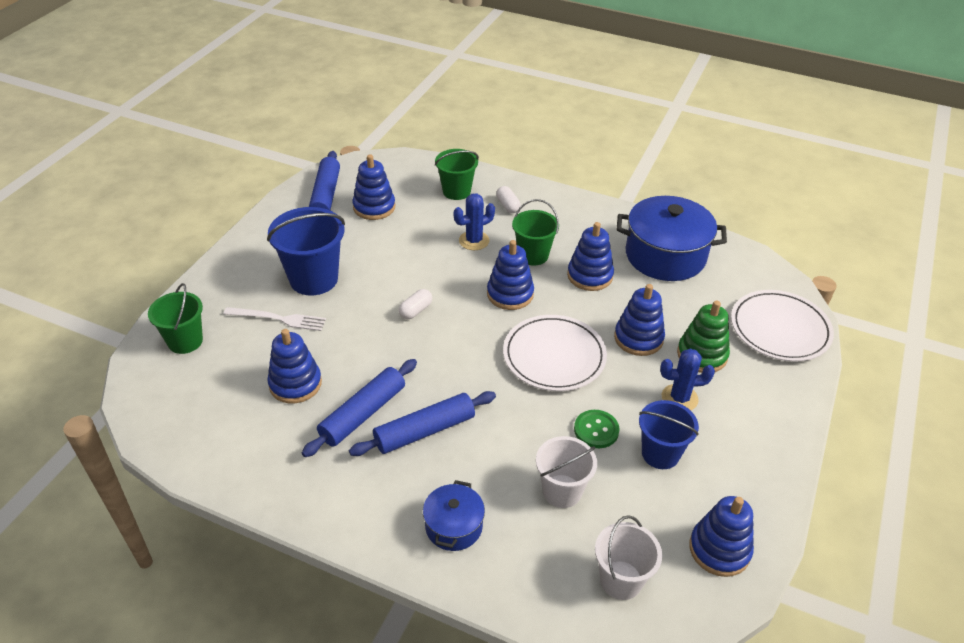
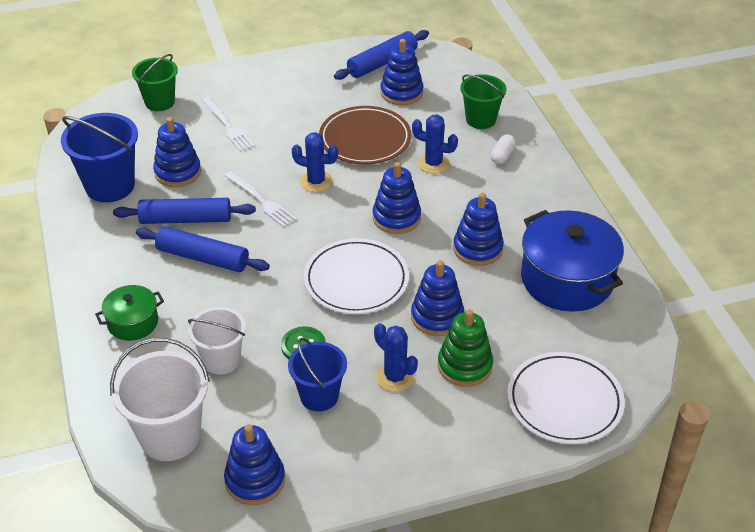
camera: 50 degrees right, 0 degrees up
blue bucket [267,207,345,295] -> blue bucket moved to [61,113,138,202]
white capsule [399,289,432,319] -> blue cactus [292,132,338,192]
blue pot [423,480,485,551] -> green pot [95,285,164,341]
green bucket [512,199,559,266] -> none
white bucket [595,515,662,600] -> white bucket [110,338,210,461], size x1.53
none -> white fork [224,171,297,227]
none -> brown plate [319,106,411,164]

